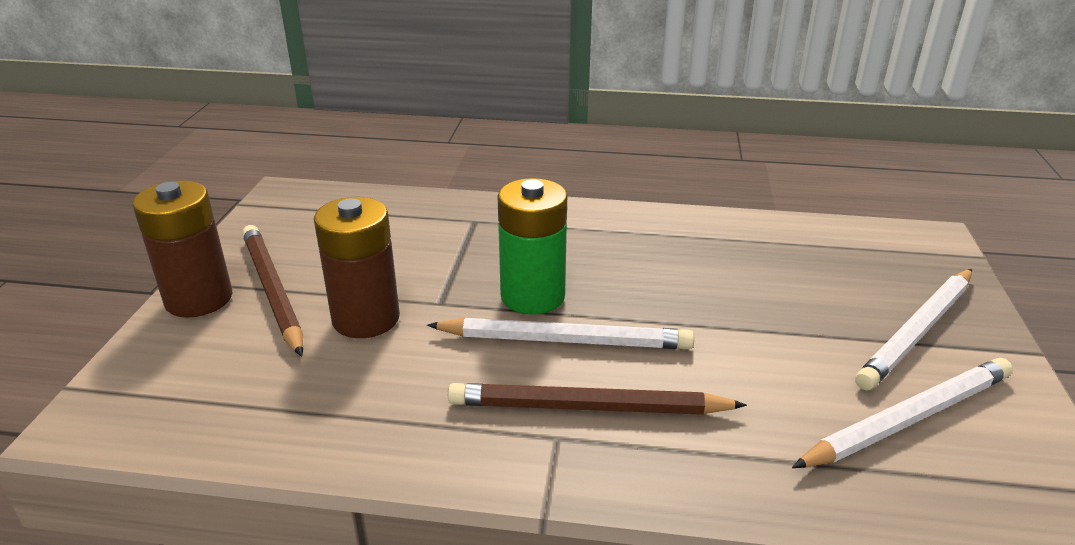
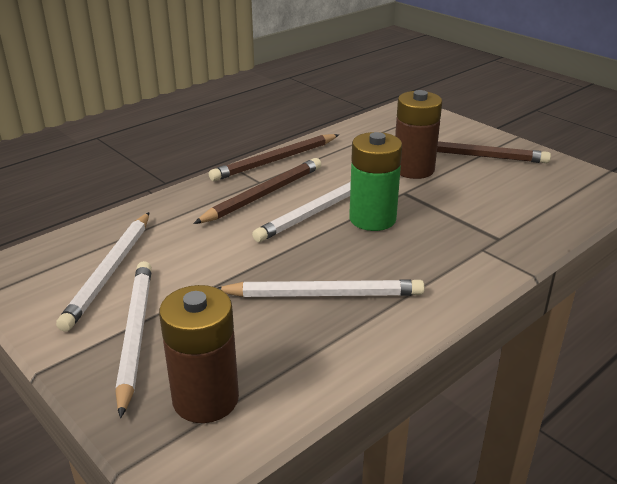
camera: 130 degrees right, 0 degrees up
brown battery [133,181,233,318] -> brown battery moved to [159,285,239,423]
none -> brown pencil [209,134,339,181]
none -> white pencil [218,279,424,297]

